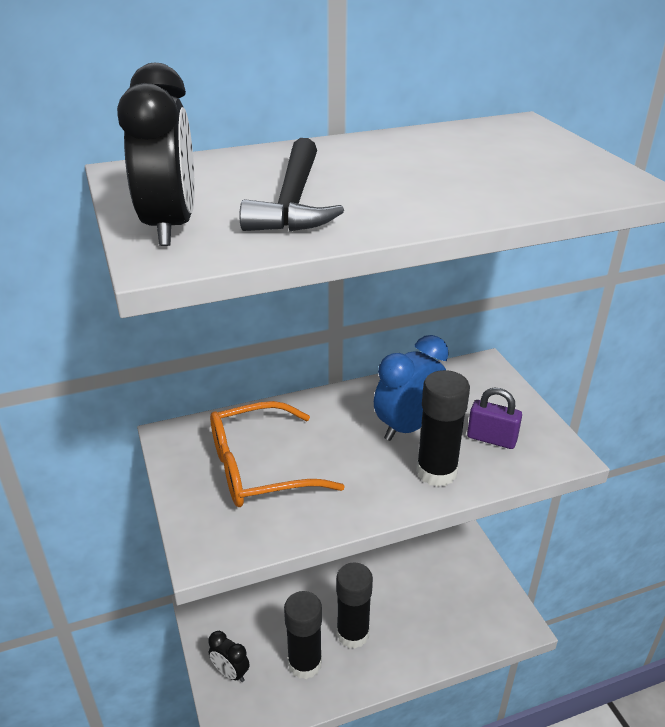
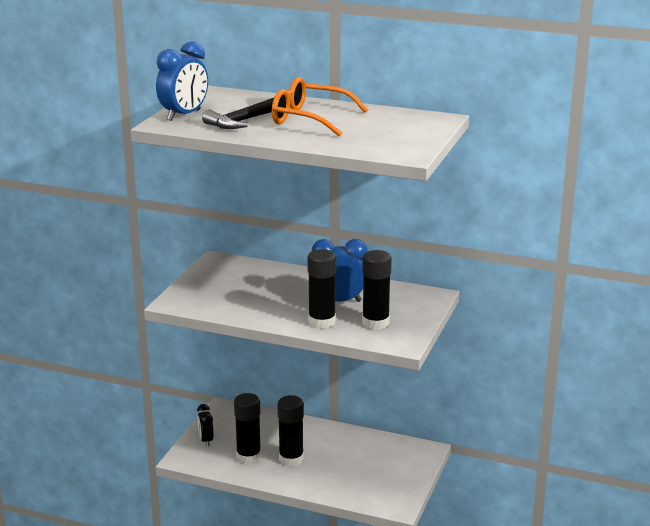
camera: 40 degrees right, 10 degrees down
black clock [117,63,195,246] -> blue clock [156,41,208,121]
orange glasses [210,401,345,507] -> orange glasses moved to [272,77,368,137]
purple padlock [467,388,522,449] -> black glue stick [362,250,392,330]

